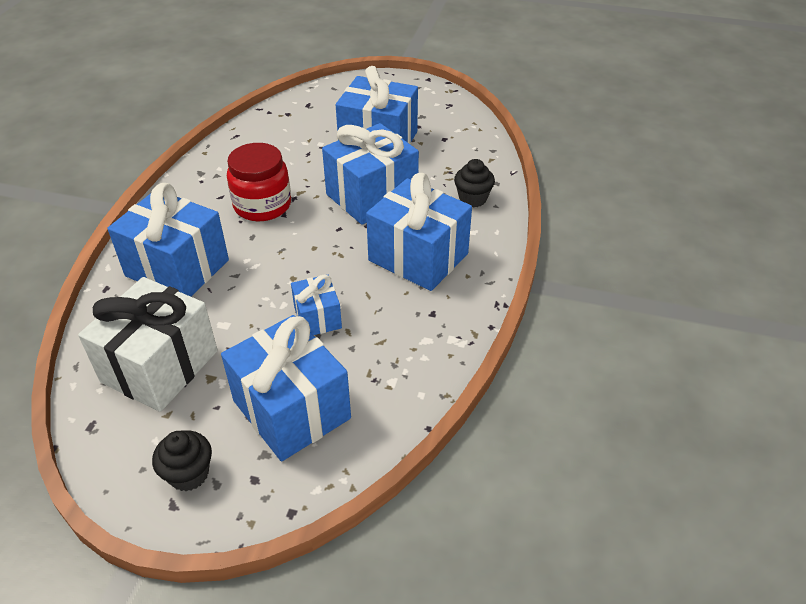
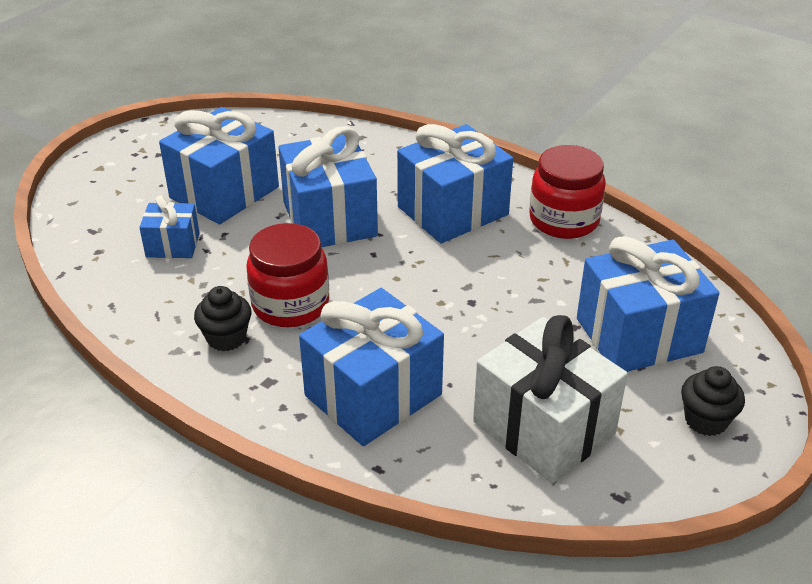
camera: 70 degrees left, 5 degrees down
blue gift [291,275,342,335] -> blue gift moved to [139,195,200,258]
black cupcake [454,159,495,208] -> black cupcake moved to [194,286,251,351]
none -> red jar [529,145,606,239]

